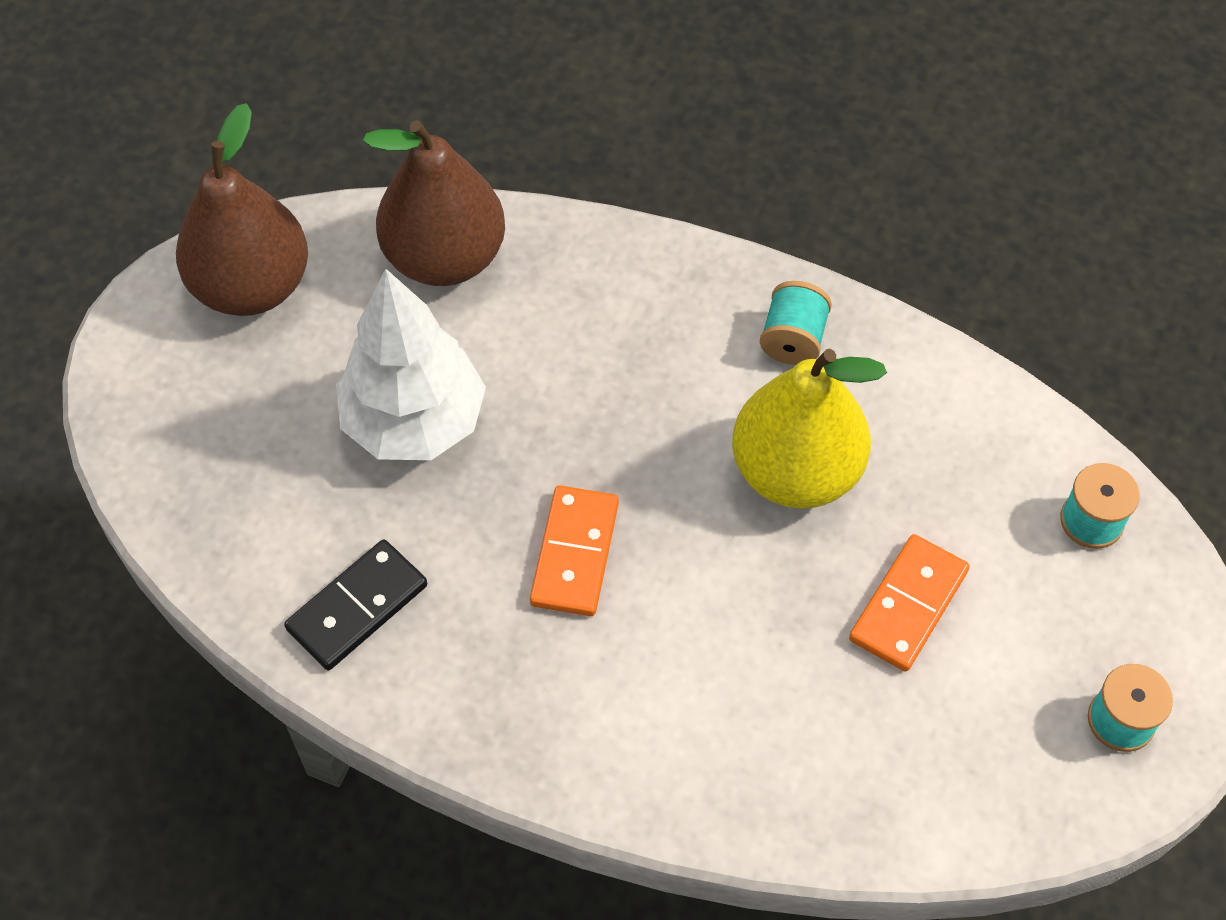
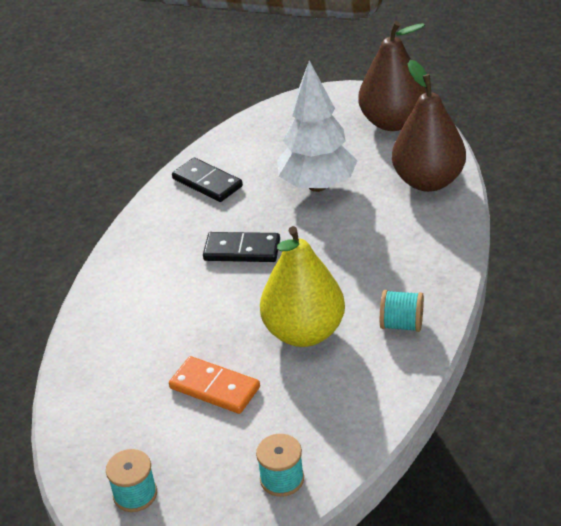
camera: 90 degrees right, 20 degrees down
orange domino [530,485,619,616] -> black domino [203,232,280,262]

